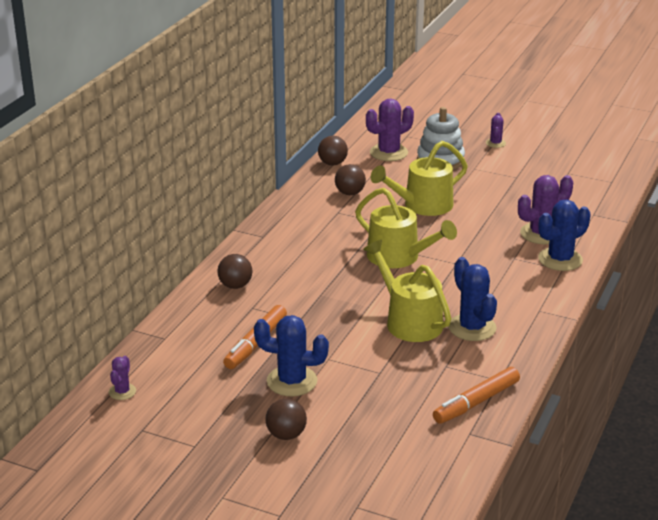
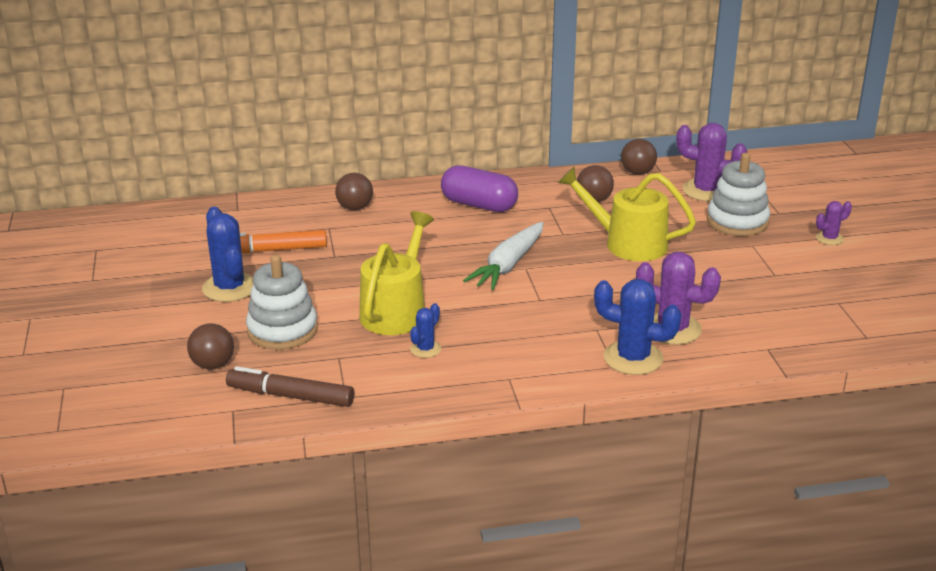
camera: 55 degrees right, 0 degrees up
purple cactus [109,356,136,400] -> none
brown ball [265,399,307,440] -> brown ball moved to [187,323,234,369]
yellow watering can [355,188,457,268] -> white carrot [463,222,543,290]
orange marker [433,367,520,424] -> brown marker [226,366,354,407]
blue cactus [449,257,497,341] -> blue cactus [410,303,442,358], size x0.53
none -> white stacking toy [246,255,318,350]
none -> purple capsule [441,165,518,212]

